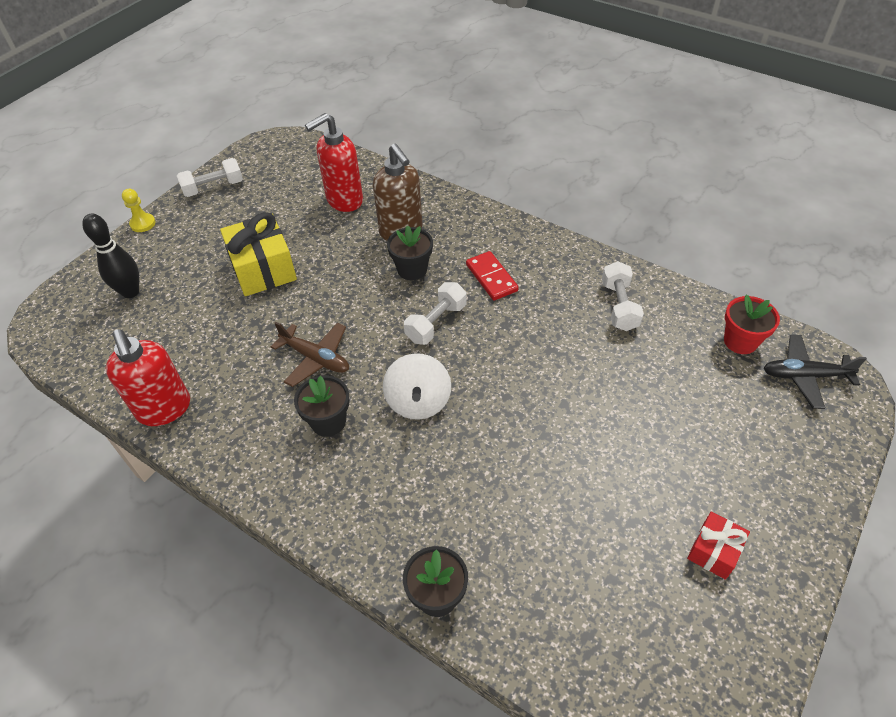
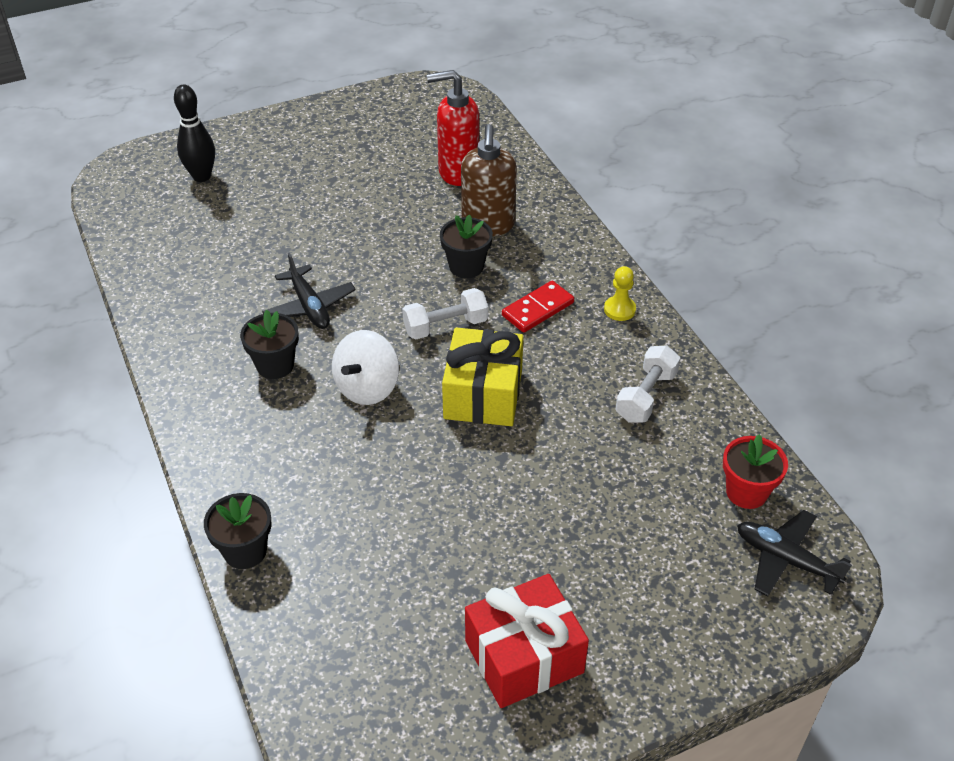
camera: 30 degrees right, 5 degrees down
red soap dispenser [106,329,190,426] -> none
yellow pawn [122,189,156,232] -> yellow pawn moved to [604,266,636,321]
white dumbbell [177,158,243,197] -> none
yellow gift [220,212,297,296] -> yellow gift moved to [442,328,523,426]
brown plane [271,322,349,387] -> black plane [262,253,356,329]
red domino [466,251,519,300] -> red domino turned 45 degrees clockwise [502,281,574,333]
red gift [687,512,750,580] -> red gift [465,574,589,708], size x1.82

